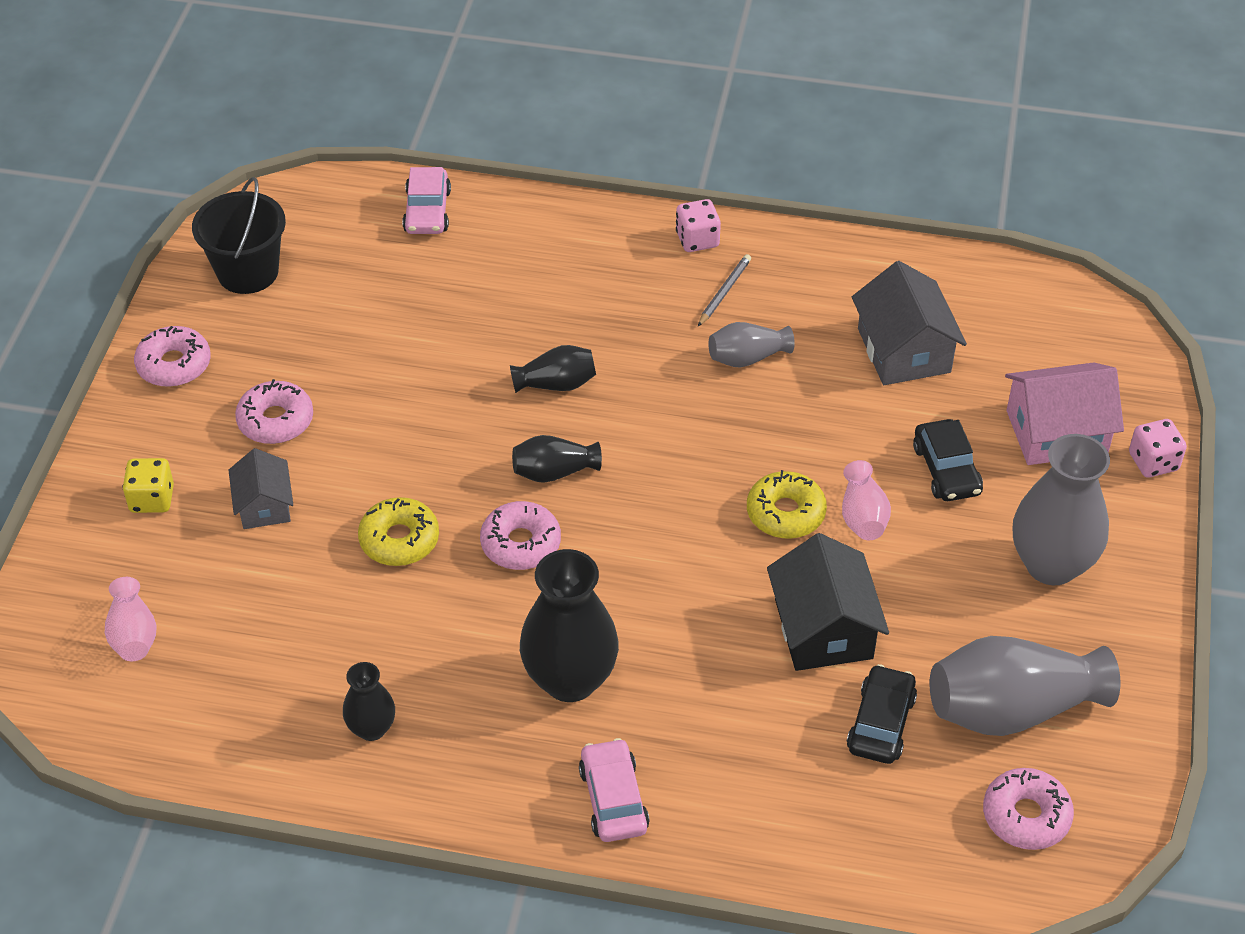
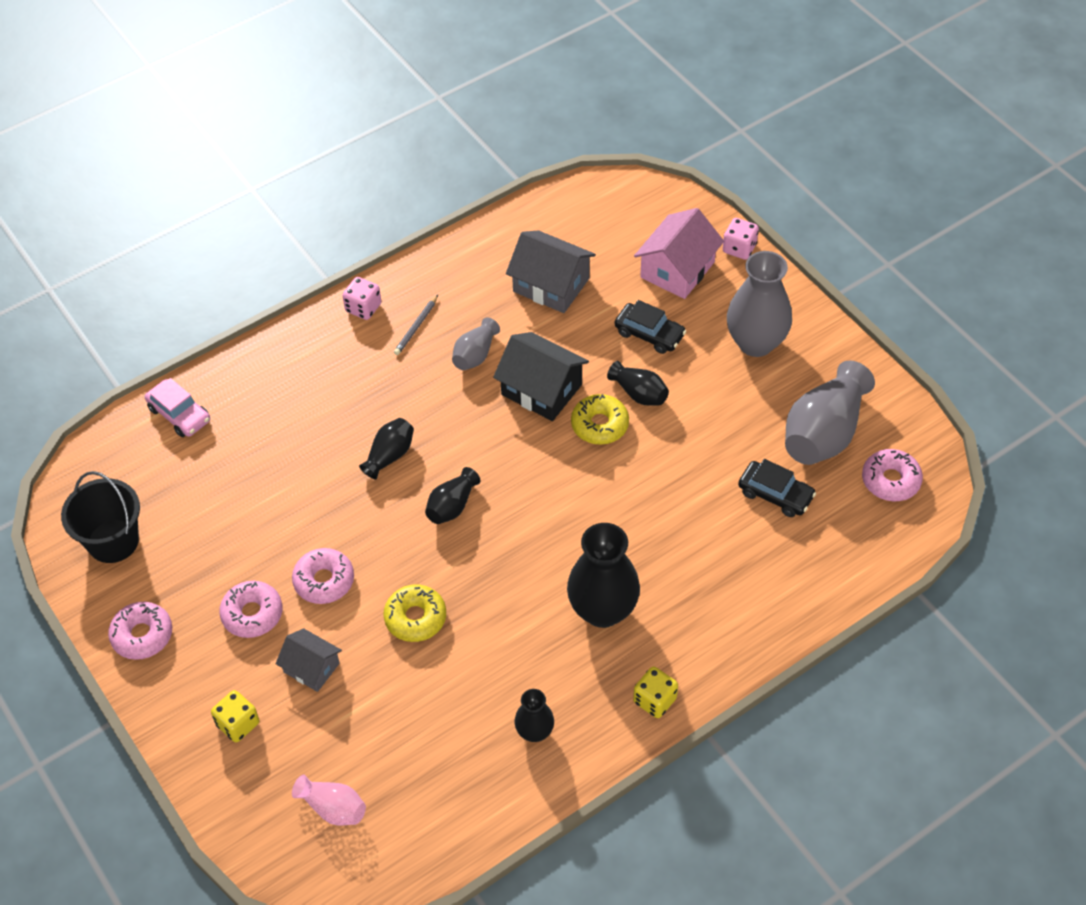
camera: 45 degrees left, 5 degrees up
pink donut [480,501,561,570] -> pink donut moved to [292,548,354,604]
pink car [579,738,649,842] -> none
grey pencil [698,254,751,326] -> grey pencil turned 135 degrees counterclockwise [394,295,438,355]
black house [767,533,889,671] -> black house moved to [493,332,589,421]
pink vase [842,460,891,540] -> black vase [607,361,669,406]
black car [847,664,917,764] -> black car turned 150 degrees clockwise [738,459,816,517]
none -> yellow dice [633,667,678,718]

